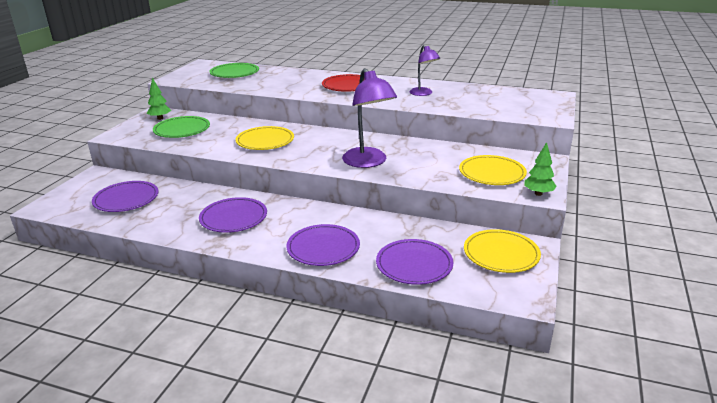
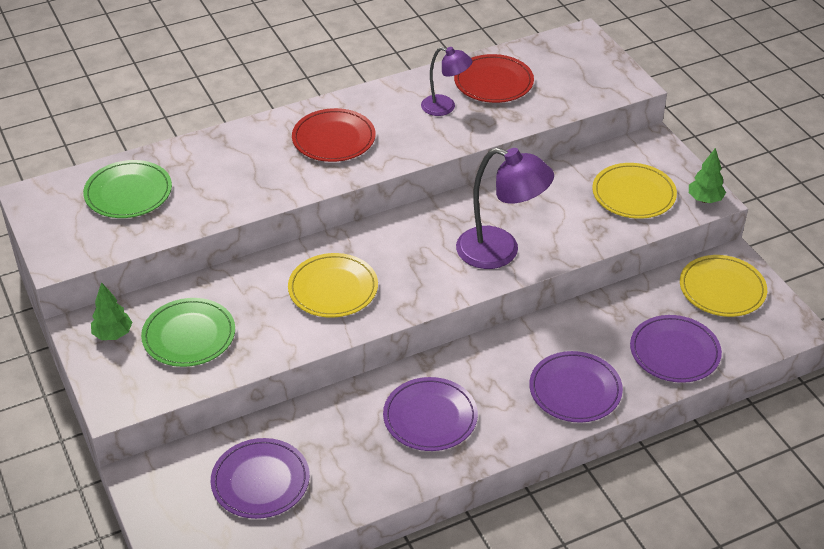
camera: 45 degrees left, 15 degrees up
none -> red plate [454,54,534,103]

